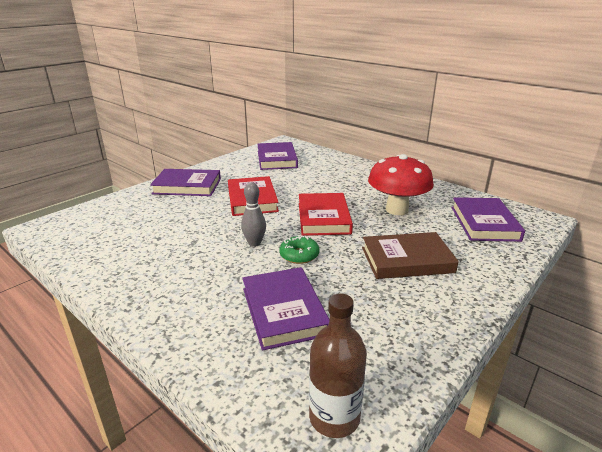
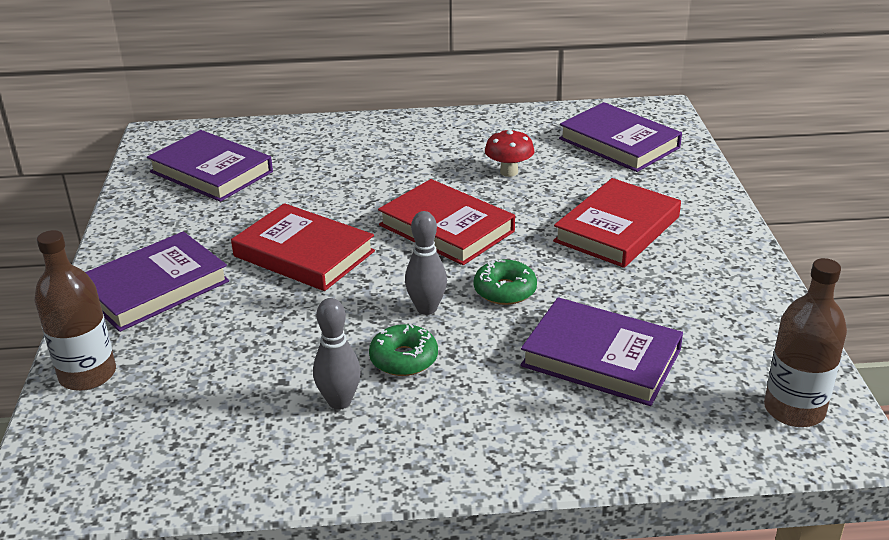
camera: 45 degrees left, 5 degrees up
brown book [362,232,459,279] -> red book [553,178,681,268]
red mushroom [368,154,434,215] -> red mushroom [485,129,534,177], size x0.50
none -> brown bottle [34,230,116,391]
none -> grey bowling pin [313,298,361,410]
none -> green donut [369,323,438,376]

